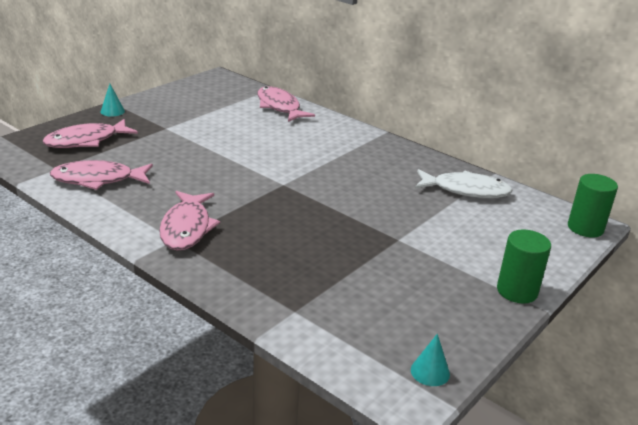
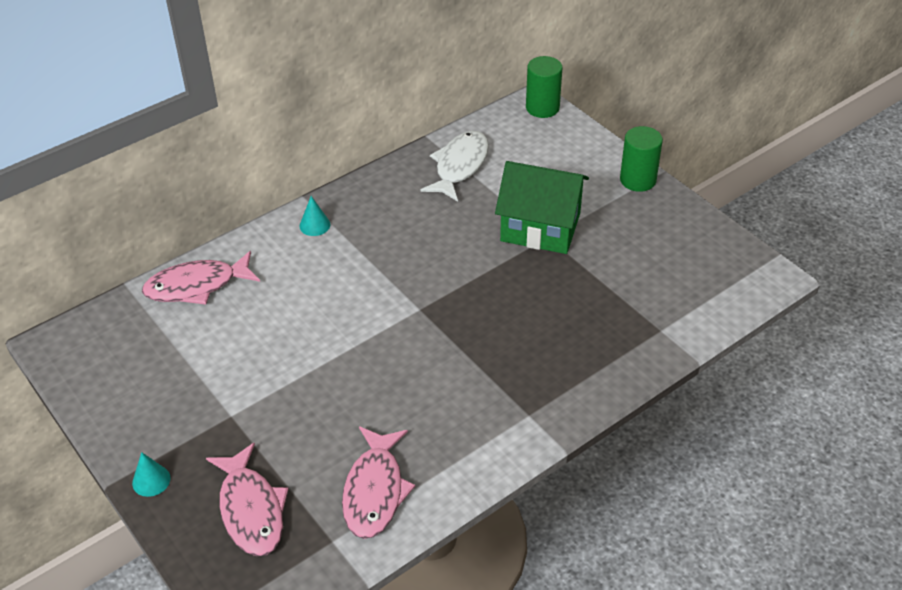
camera: 75 degrees left, 15 degrees up
pink fish [159,191,220,250] -> none
turquoise cone [411,334,450,386] -> turquoise cone moved to [299,196,330,236]
none -> green house [495,161,589,254]

